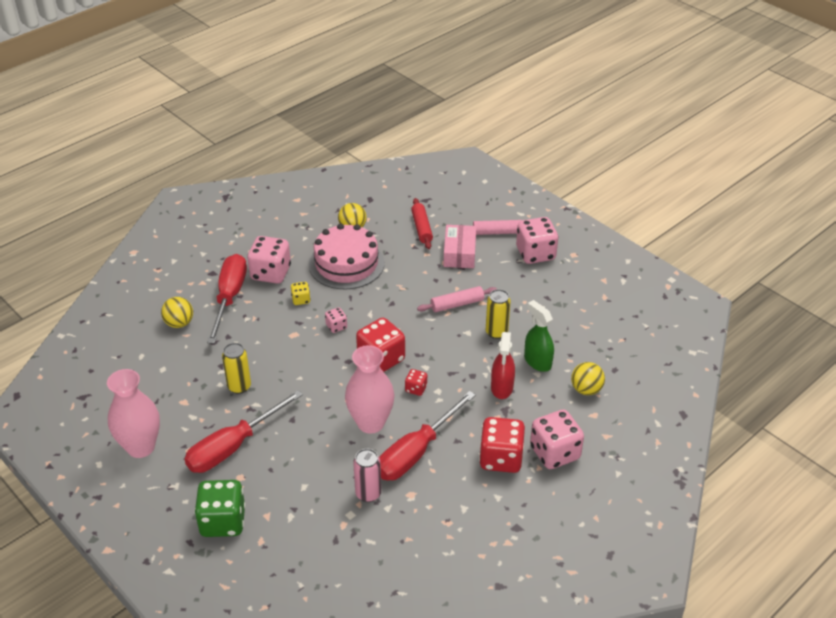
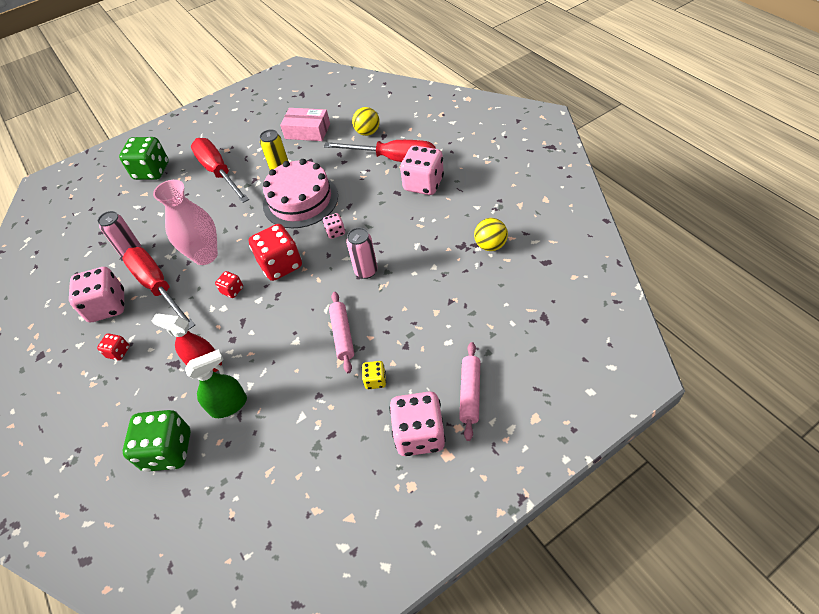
camera: 105 degrees right, 10 degrees up
pink vase [107,369,160,458] -> none
yellow dice [291,282,311,305] -> yellow dice moved to [362,361,386,389]
pink cake [309,223,385,290] -> pink cake moved to [263,159,338,228]
red rolling pin [411,198,433,249] -> none
pink box [443,225,476,268] -> pink box moved to [280,108,330,141]
red dice [479,417,525,473] -> red dice [97,333,130,360], size x0.48
yellow can [486,289,511,339] -> none
pink dice [530,409,584,469] -> pink dice moved to [69,267,124,322]
yellow ball [571,362,605,395] -> green dice [123,410,191,472]
none -> pink can [346,227,377,279]

